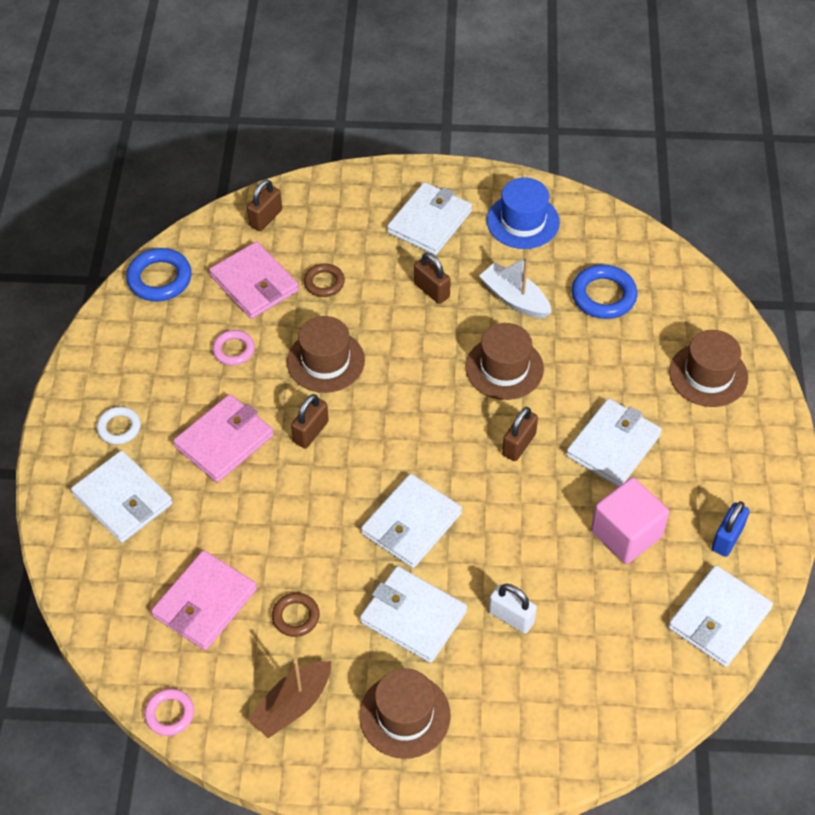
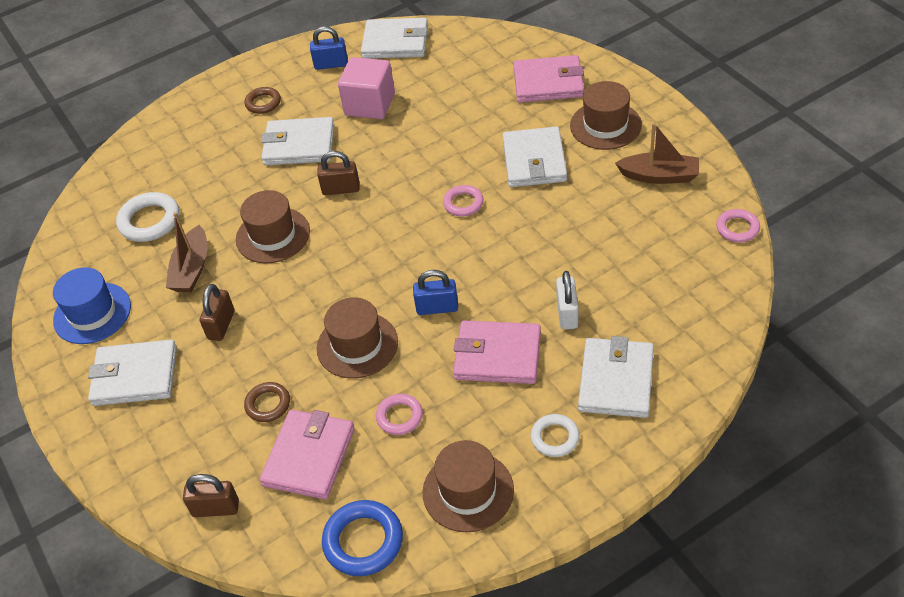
camera: 120 degrees left, 5 degrees down
pink wallet [151,550,257,650] -> pink wallet moved to [513,55,584,103]
brown ring [272,593,320,637] -> brown ring moved to [244,87,281,114]
brown padlock [291,394,329,448] -> blue padlock [413,270,458,315]
white wallet [361,474,462,568] -> pink ring [443,185,484,216]
white boat [479,257,552,319] -> brown boat [166,212,207,292]
white padlock [489,584,537,633] -> white padlock moved to [556,271,578,330]
blue ring [571,265,637,319] -> white ring [116,192,180,242]
brown hat [669,330,748,407] -> brown hat moved to [423,440,514,533]

